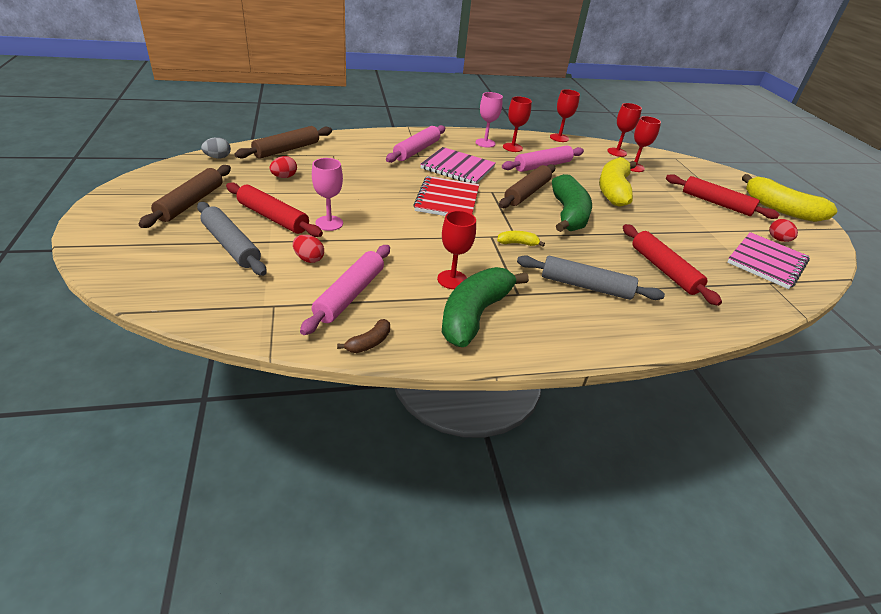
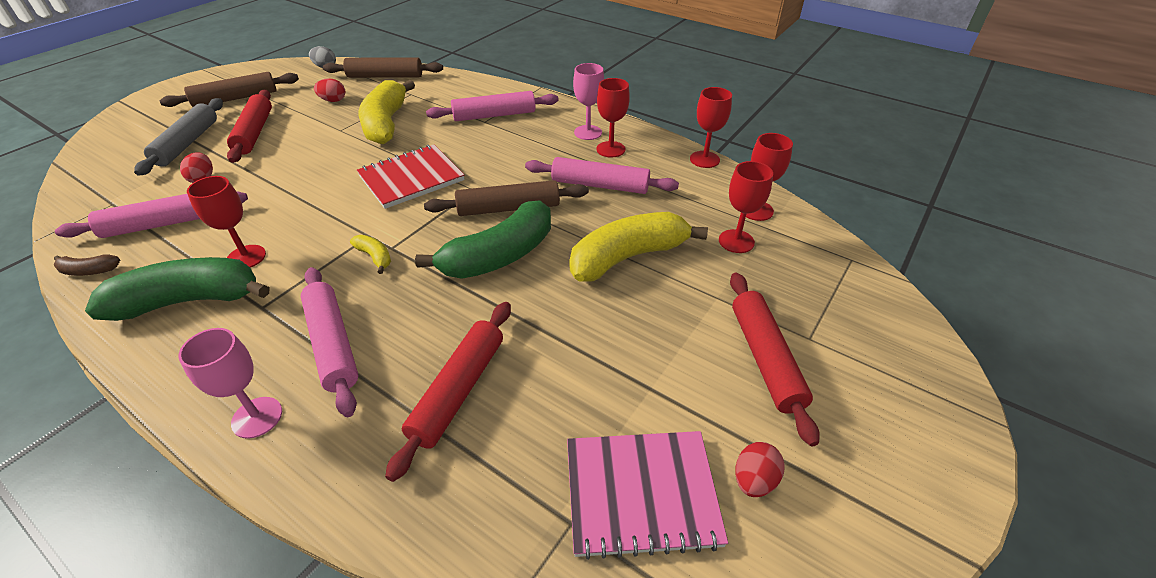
camera: 50 degrees right, 5 degrees up
pink goblet [312,158,343,231] -> pink goblet moved to [178,328,282,439]
pink notebook [420,147,496,184] -> none
grey rolling pin [517,256,665,300] -> pink rolling pin [301,267,359,417]
yellow banana [742,174,837,222] -> yellow banana moved to [359,80,415,144]

